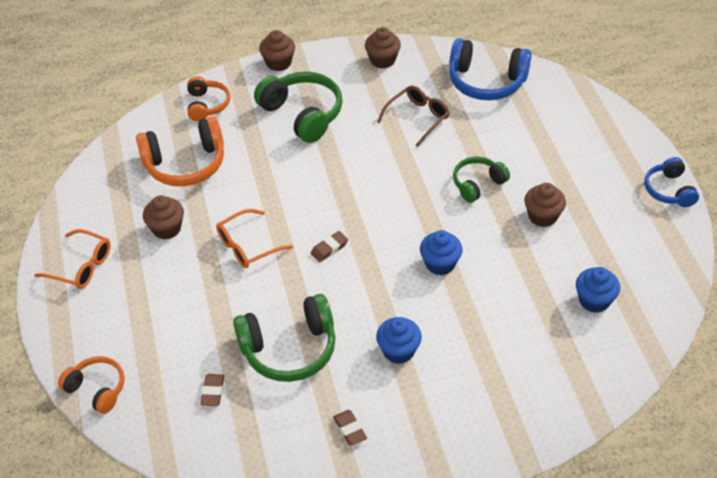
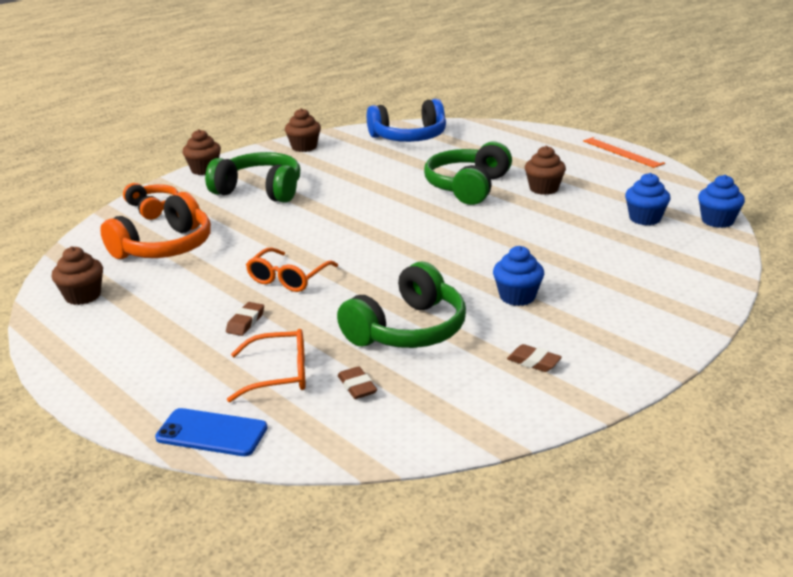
camera: 30 degrees left, 20 degrees down
orange glasses [34,229,111,289] -> orange glasses moved to [227,329,306,402]
orange headphones [58,356,124,414] -> blue phone [155,408,268,456]
brown cupcake [143,195,184,239] -> brown cupcake moved to [52,247,103,305]
brown eraser [311,231,348,262] -> brown eraser moved to [226,302,264,336]
brown glasses [377,86,450,147] -> none
blue cupcake [420,230,463,275] -> blue cupcake moved to [698,175,745,228]
green headphones [453,157,510,203] -> green headphones [424,142,512,205], size x1.67
blue headphones [644,157,699,207] -> orange ruler [583,137,665,168]

